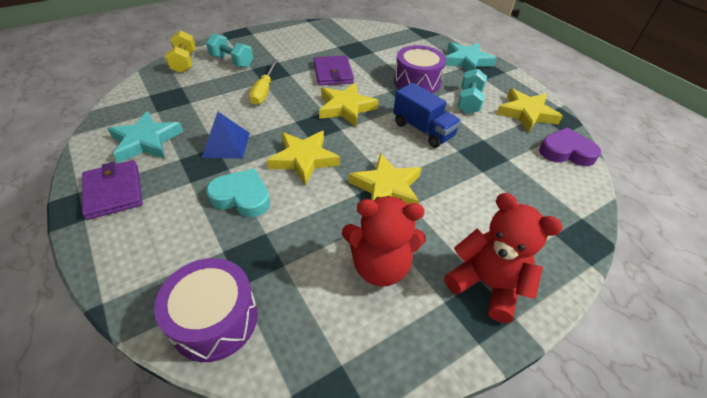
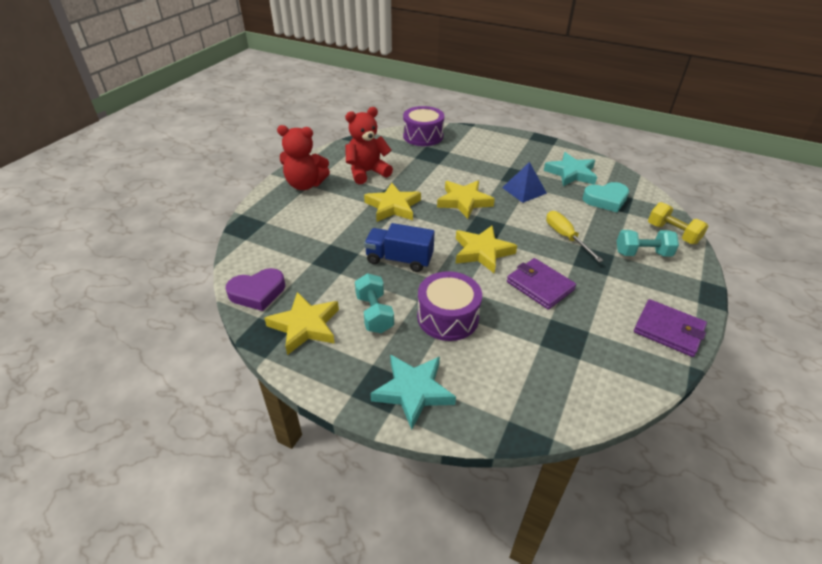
camera: 150 degrees right, 5 degrees down
purple wallet [82,160,143,220] -> purple wallet moved to [634,299,707,357]
turquoise heart [206,168,270,218] -> turquoise heart moved to [582,182,629,212]

